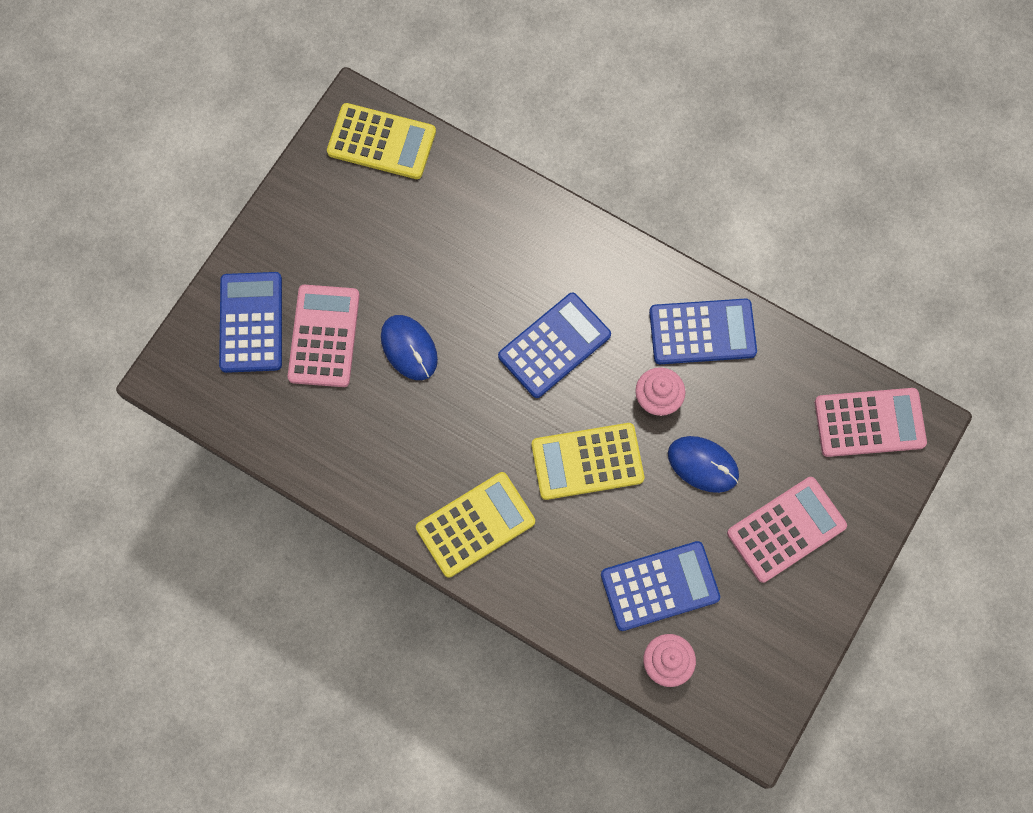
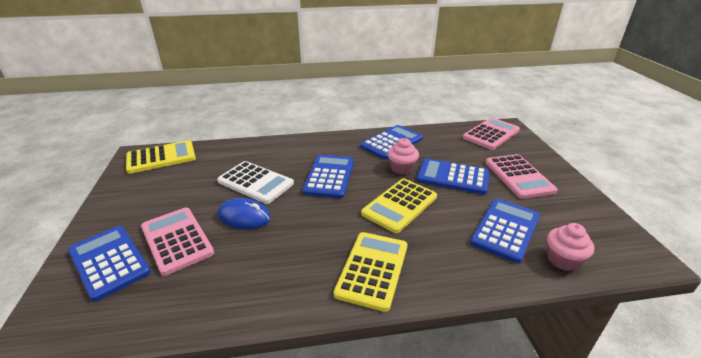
camera: 40 degrees left, 40 degrees down
blue mouse [668,436,739,493] -> blue calculator [417,158,490,195]
pink calculator [727,477,847,583] -> pink calculator turned 150 degrees clockwise [486,154,558,199]
none -> white calculator [217,161,294,204]

